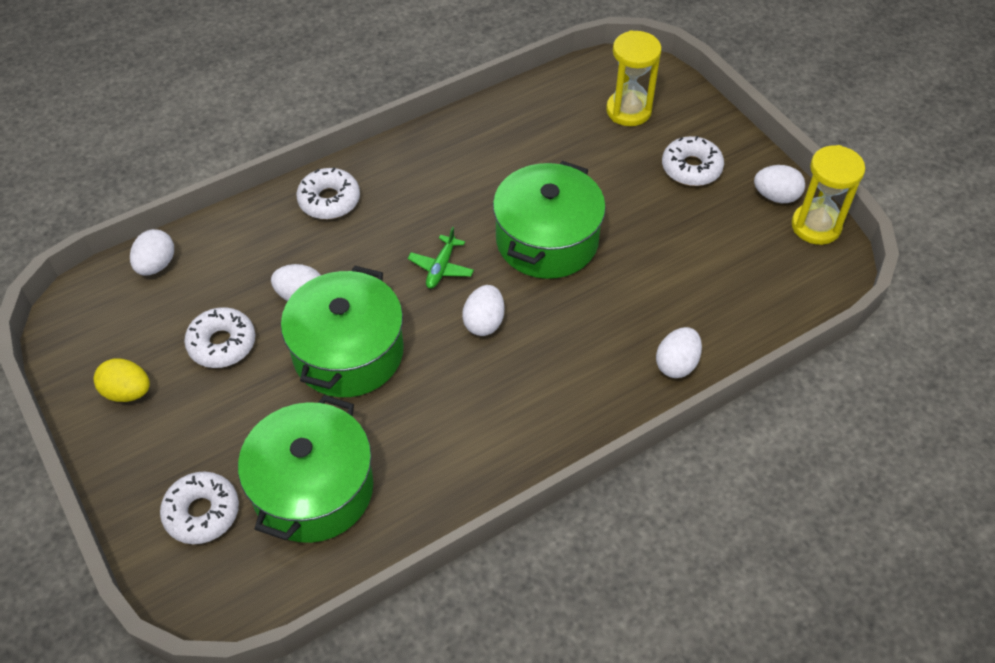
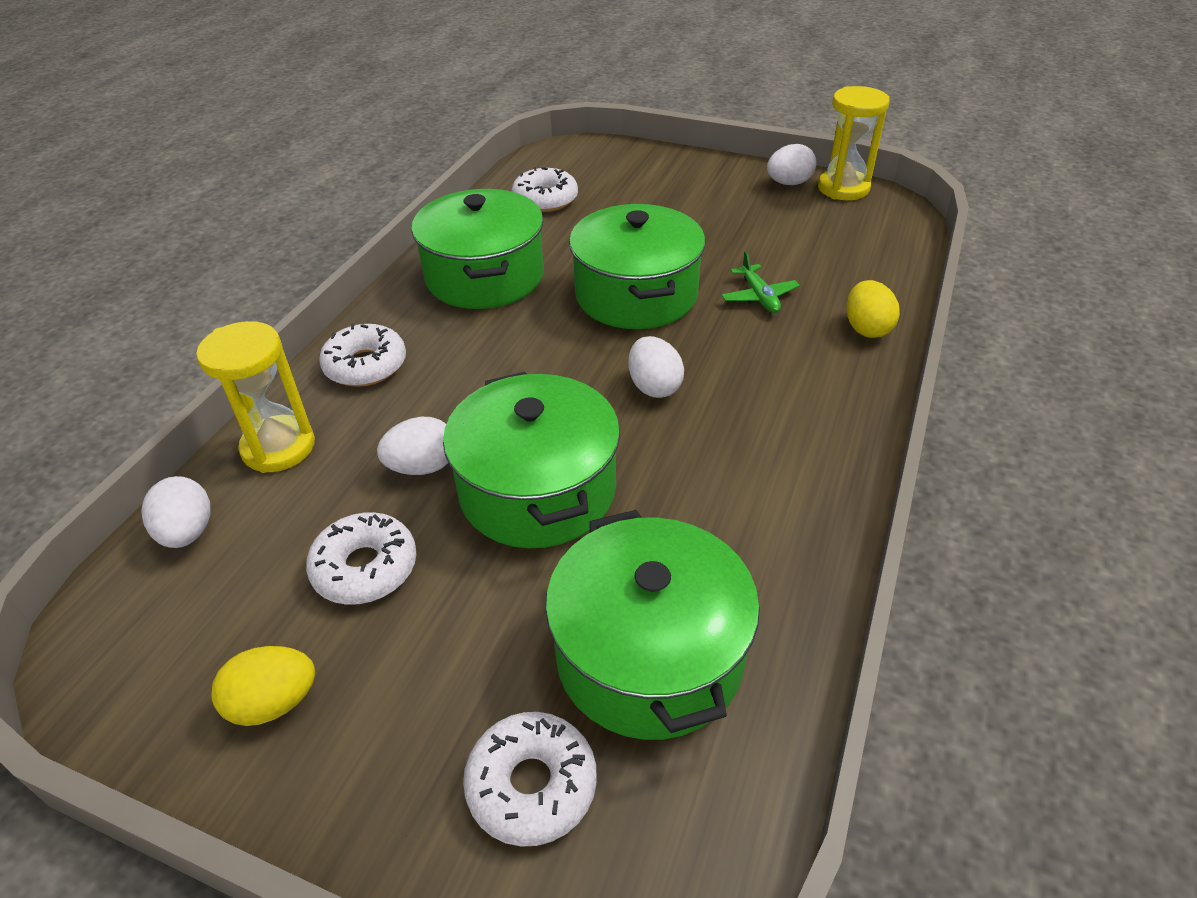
camera: 35 degrees left, 10 degrees down
green plane [408,227,474,289] -> green plane moved to [722,251,800,313]
yellow hourglass [606,30,662,126] -> yellow hourglass moved to [196,321,315,473]
white egg [656,327,702,378] -> yellow egg [846,280,900,338]
white donut [662,136,724,186] -> white donut moved to [512,167,578,212]
none -> green pot [411,189,544,309]

